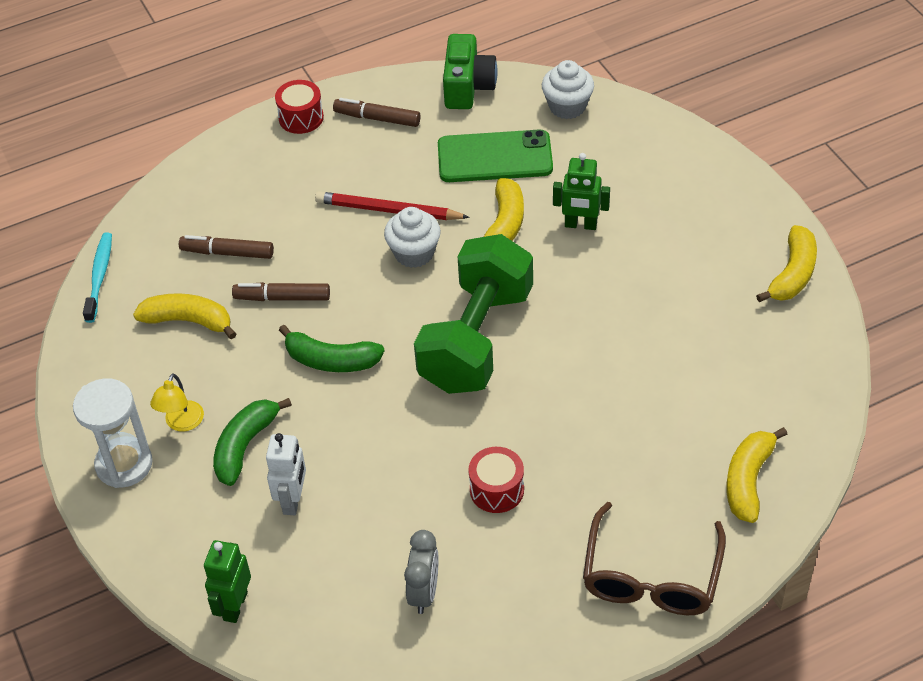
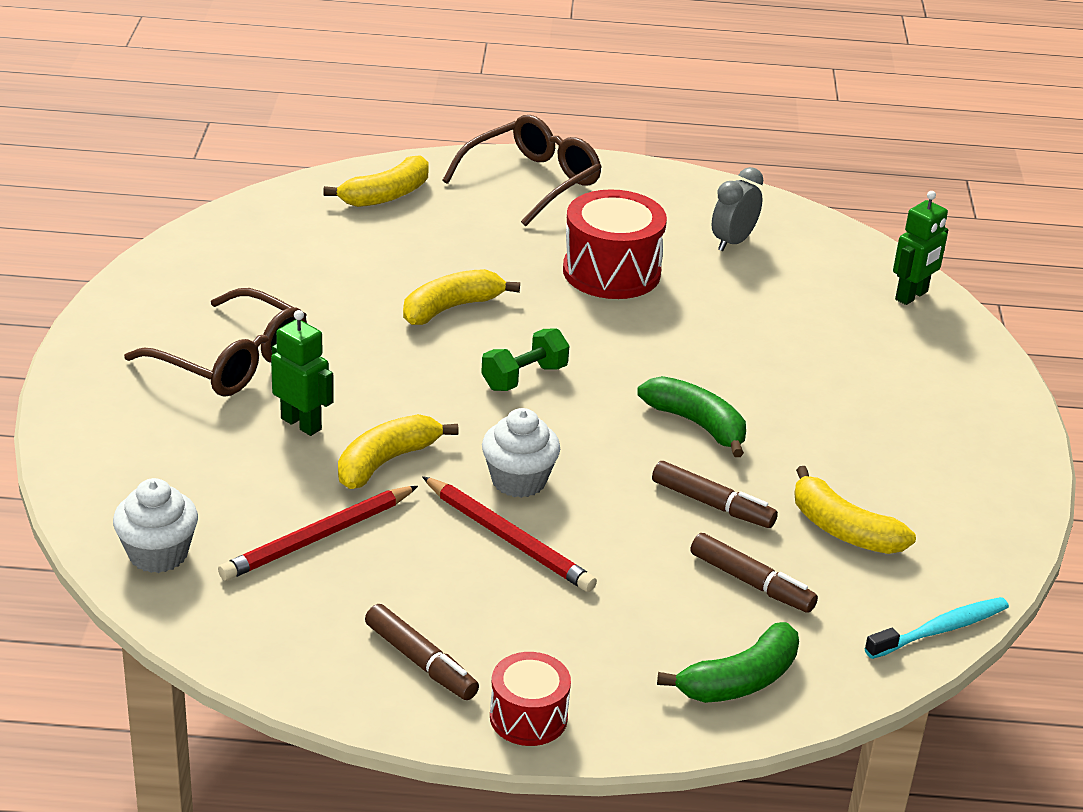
camera: 155 degrees left, 15 degrees down
white hourglass [73,378,153,488] -> none
turquoise toothbrush [83,233,112,323] -> turquoise toothbrush turned 150 degrees counterclockwise [864,597,1009,659]
yellow lamp [150,373,204,432] -> none
green banana [213,398,292,486] -> green banana moved to [657,622,799,703]
white robot [266,433,306,515] -> none
green dumbbell [414,234,533,394] -> green dumbbell [481,328,569,391], size x0.44
green phone [438,130,553,182] -> red pencil [218,486,418,581]
green camera [443,34,498,109] -> none
red drum [468,447,524,513] -> red drum [563,189,667,299], size x1.69
yellow banana [756,225,817,302] -> yellow banana moved to [403,269,520,325]
none -> brown glasses [124,288,307,397]

